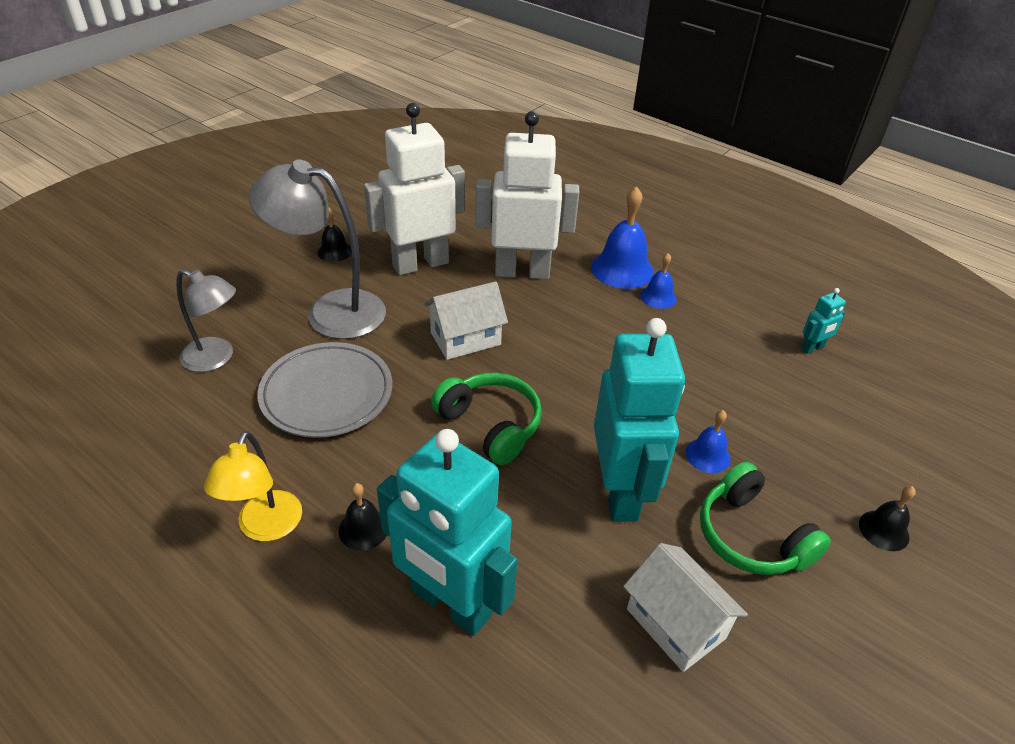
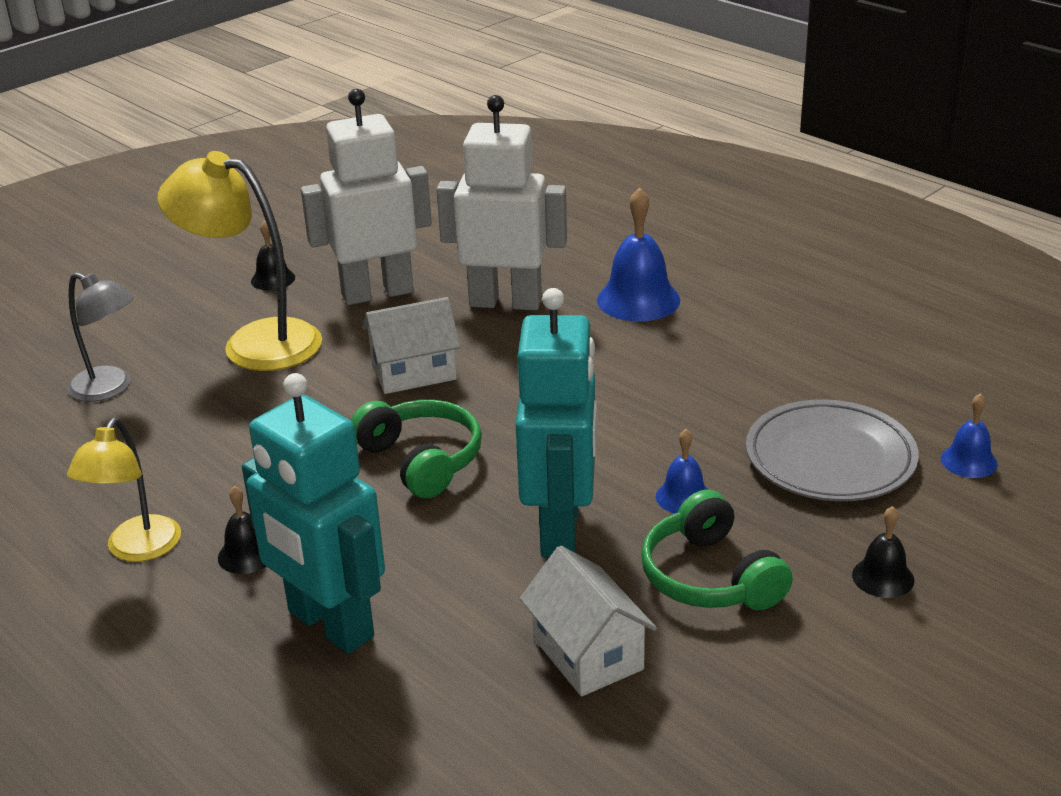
camera: 10 degrees right, 10 degrees down
grey lamp [248,160,386,339] -> yellow lamp [157,151,322,371]
grey plate [257,342,393,438] -> grey plate moved to [746,399,919,501]
blue bell [640,253,677,309] -> blue bell moved to [941,393,998,478]
turquoise robot [801,288,846,354] -> none

